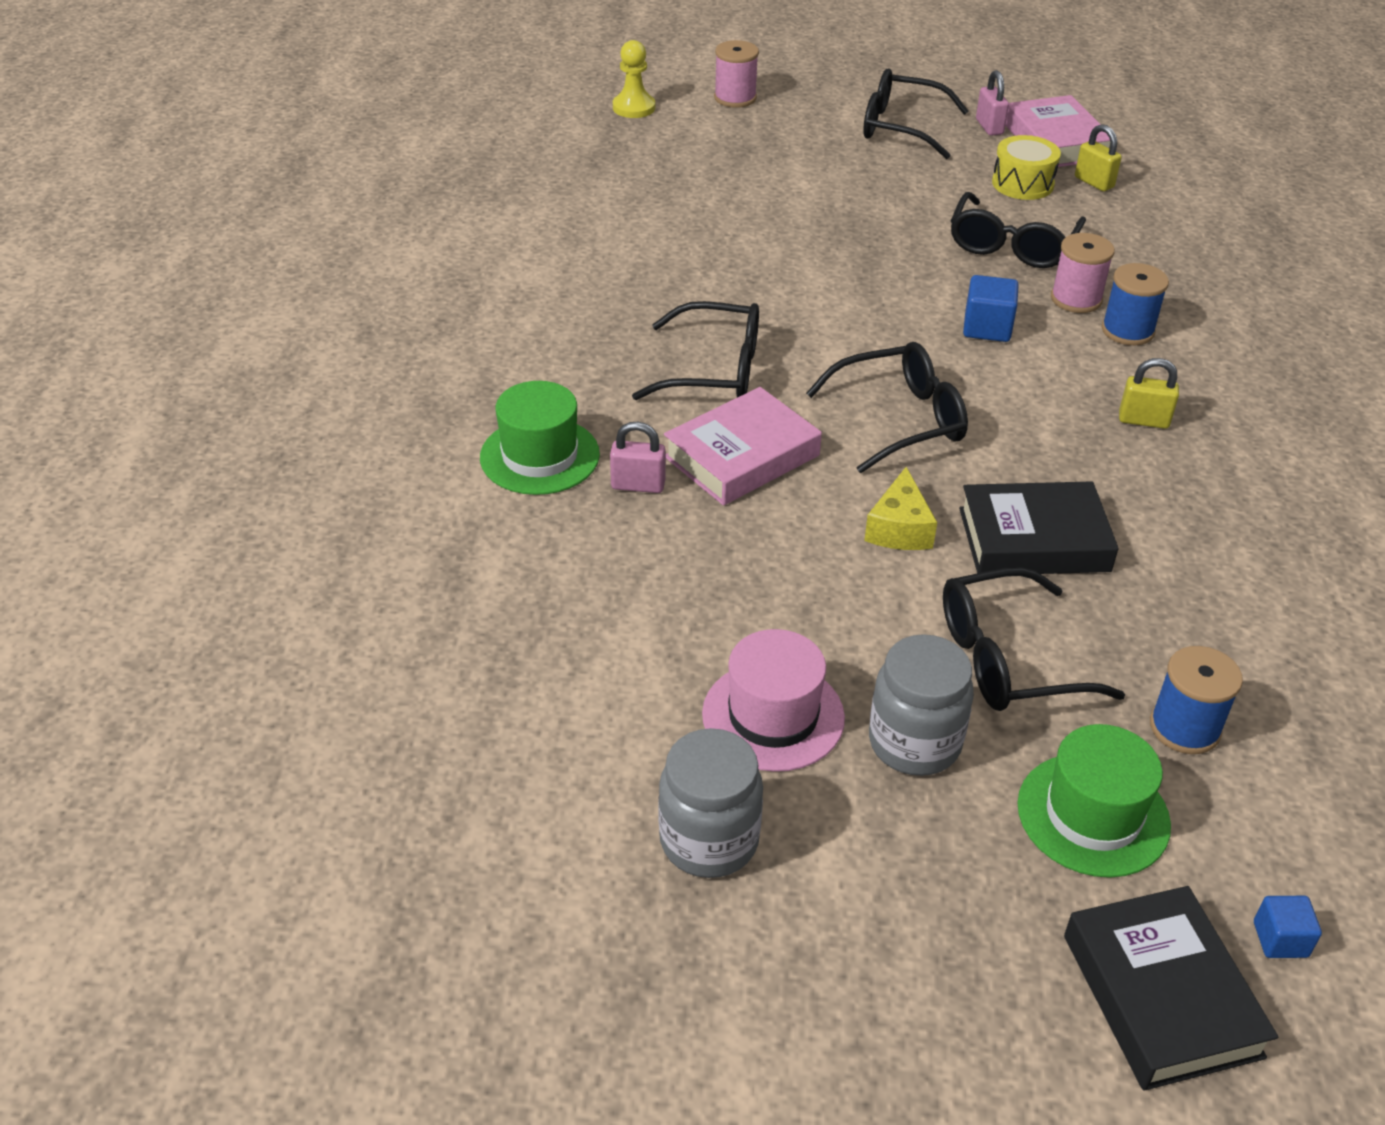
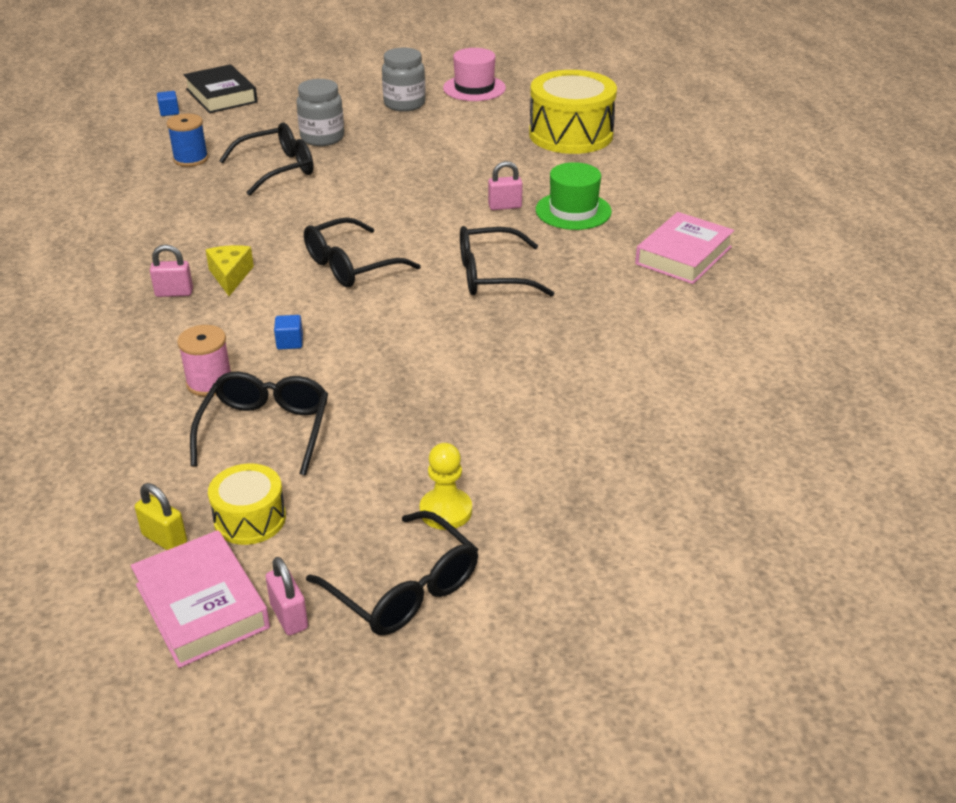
camera: 165 degrees right, 5 degrees down
yellow pawn [613,40,655,118] -> yellow pawn moved to [419,443,472,530]
pink book [664,387,822,506] -> pink book moved to [635,212,734,284]
pink hat [702,629,845,772] -> pink hat moved to [443,48,506,101]
pink spool [714,40,759,108] -> none
black glasses [863,69,968,159] -> black glasses turned 45 degrees clockwise [306,511,478,635]
yellow cheese [864,467,937,550] -> yellow cheese moved to [206,245,254,296]
black book [959,481,1119,574] -> none
blue cube [963,275,1019,342] -> blue cube [274,315,303,350], size x0.65
green hat [1017,724,1171,878] -> none
blue spool [1102,263,1169,345] -> none
yellow padlock [1119,358,1179,429] -> pink padlock [150,245,193,297]
none -> yellow drum [529,70,617,154]

